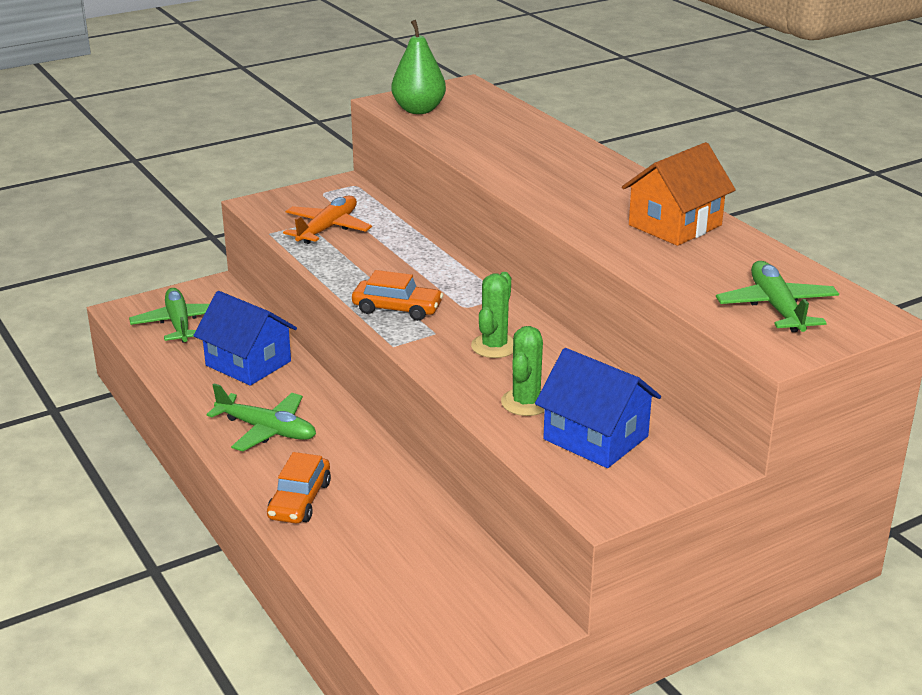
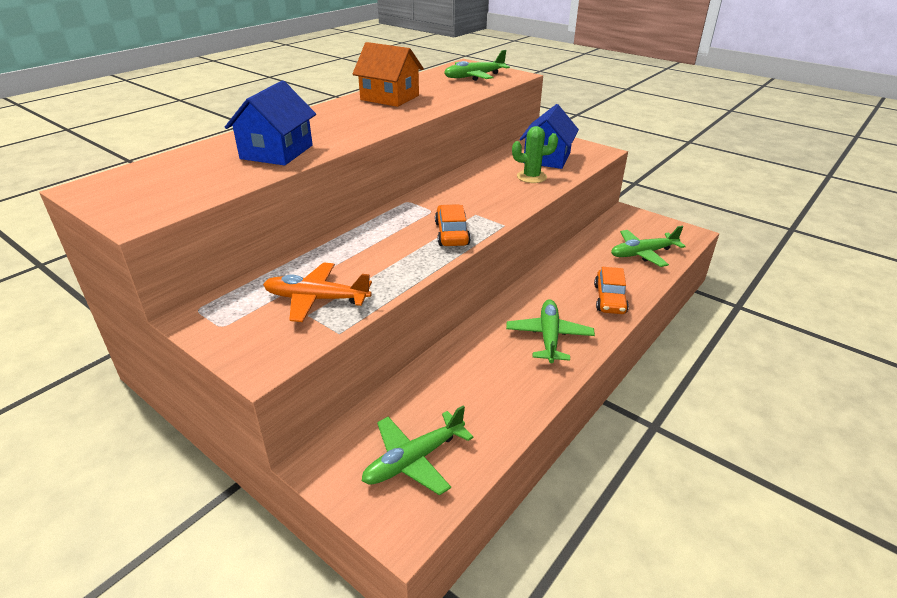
camera: 110 degrees left, 5 degrees up
blue house [193,291,297,386] -> blue house moved to [224,80,316,166]
orange car [267,452,331,523] -> orange car turned 105 degrees clockwise [594,267,629,314]
green pear [391,20,446,114] -> none
green cactus [471,272,513,358] -> none
none -> green plane [611,226,686,267]

